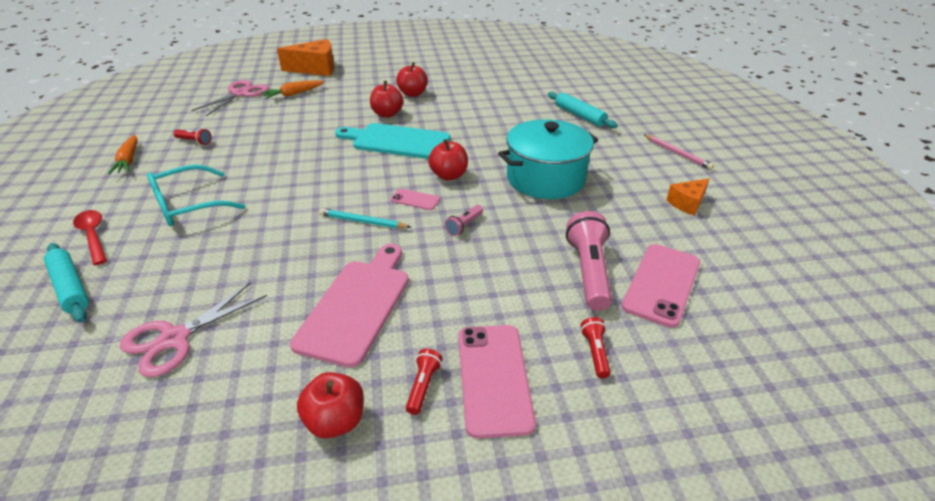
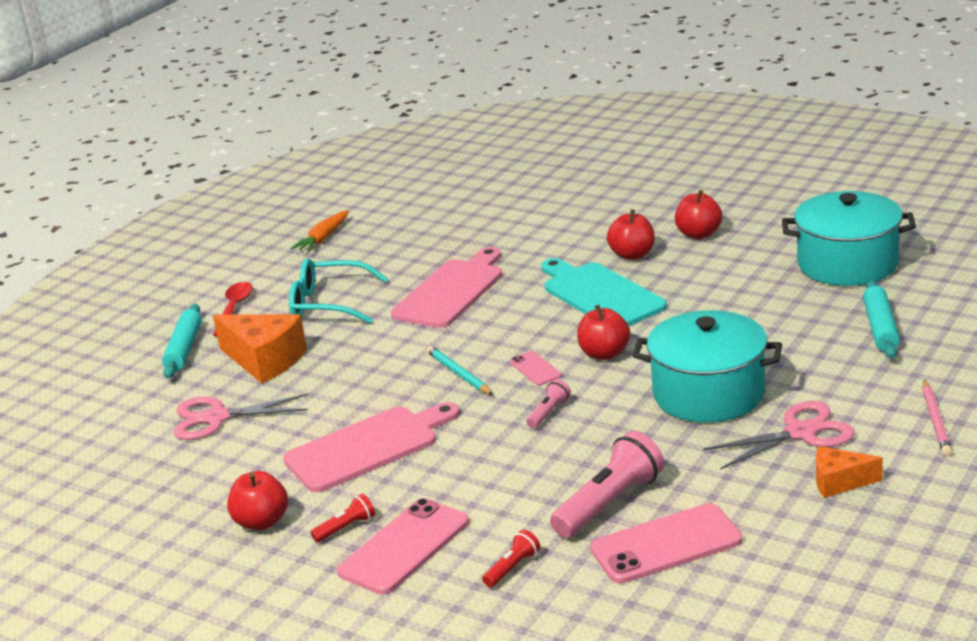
camera: 45 degrees right, 10 degrees down
red flashlight [173,128,211,145] -> none
pink scissors [191,80,269,116] -> pink scissors moved to [703,401,855,470]
orange carrot [261,80,324,99] -> none
orange cheese [277,39,334,76] -> orange cheese moved to [213,314,307,383]
pink flashlight [445,205,483,236] -> pink flashlight turned 135 degrees clockwise [526,380,571,428]
none -> pink cutting board [391,247,502,328]
none -> turquoise pot [782,191,916,286]

